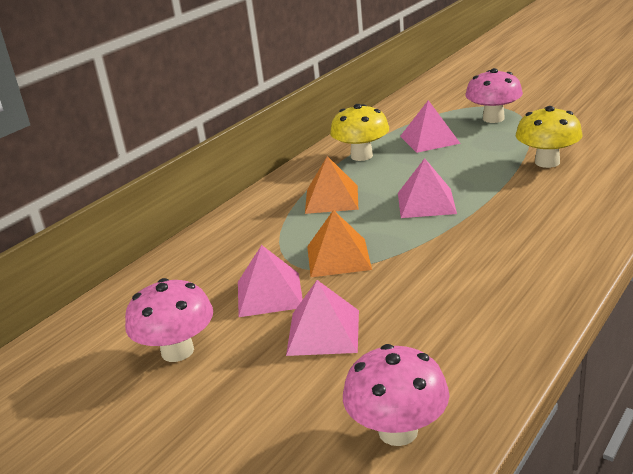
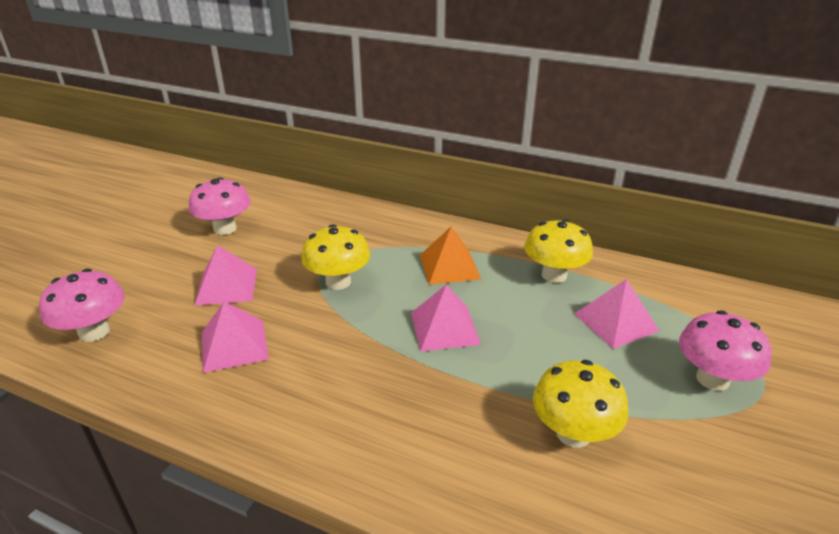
camera: 75 degrees right, 5 degrees up
pink pyramid [238,245,303,317] -> pink pyramid moved to [202,301,269,373]
orange pyramid [307,210,372,277] -> yellow mushroom [301,224,370,290]

